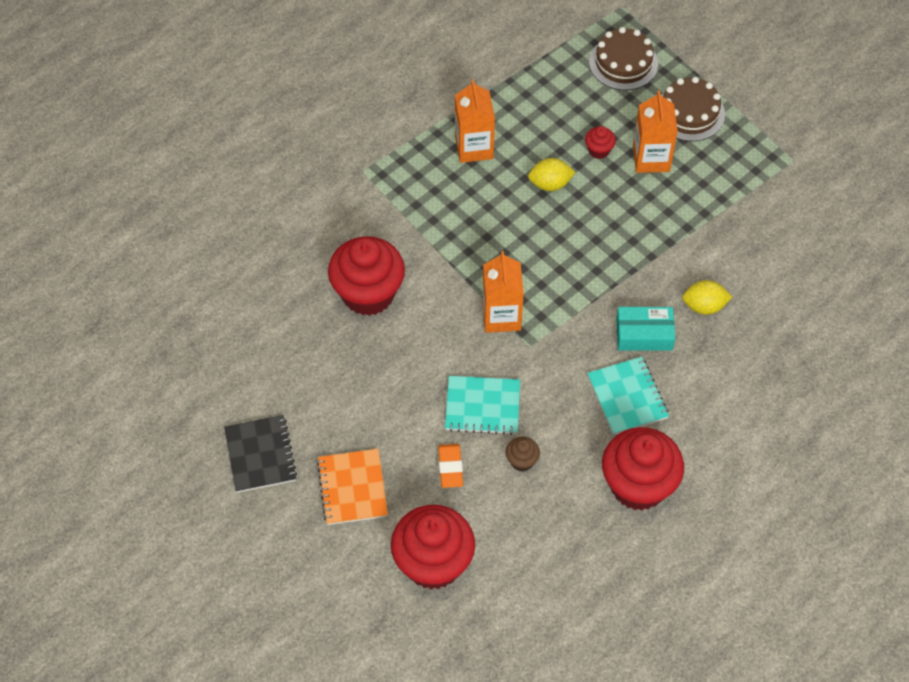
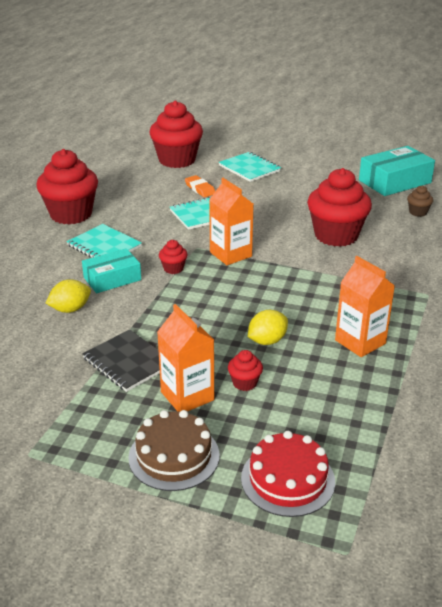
camera: 150 degrees right, 25 degrees down
black notebook [224,415,297,493] -> black notebook moved to [82,329,160,392]
orange notebook [317,449,388,525] -> turquoise notebook [219,152,281,182]
brown cupcake [506,437,540,472] -> brown cupcake moved to [407,185,433,217]
brown cake [589,27,658,90] -> red cake [241,431,335,517]
none -> red cupcake [159,240,187,274]
none -> turquoise box [359,146,435,196]

